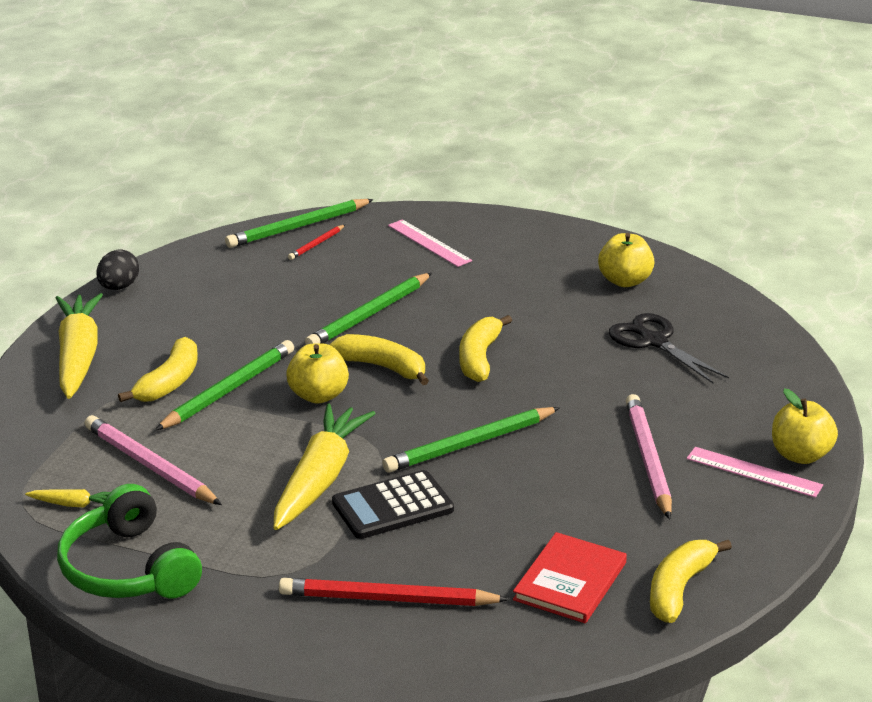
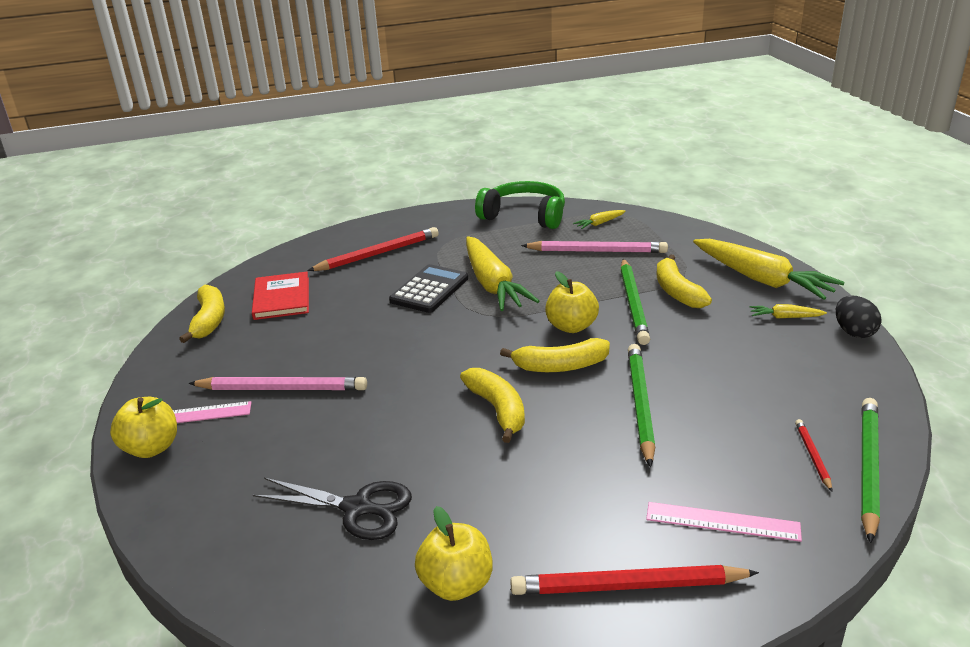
camera: 145 degrees right, 0 degrees up
green pencil [382,407,560,473] -> none
pink pencil [626,394,672,520] -> pink pencil turned 45 degrees counterclockwise [188,377,367,391]
none -> red pencil [510,565,759,595]
none -> yellow carrot [750,304,827,318]

